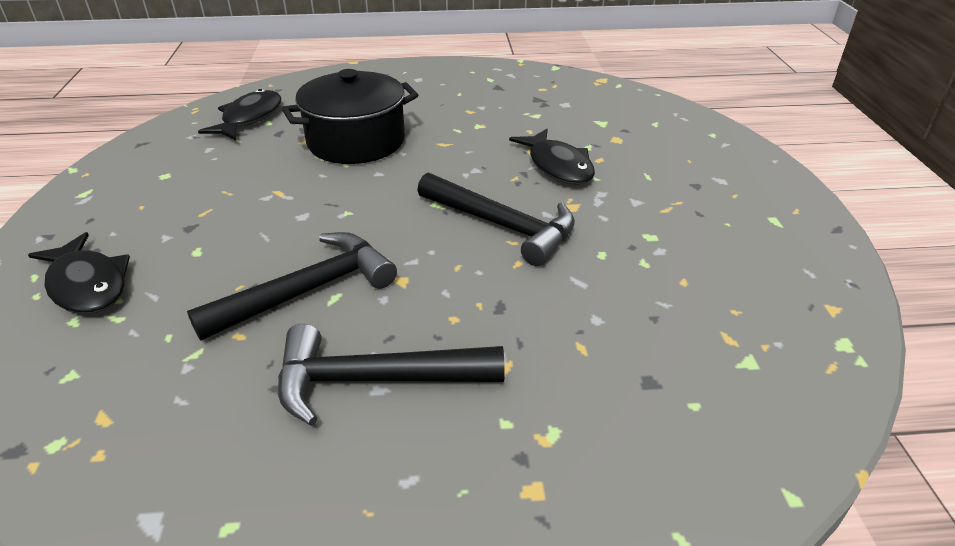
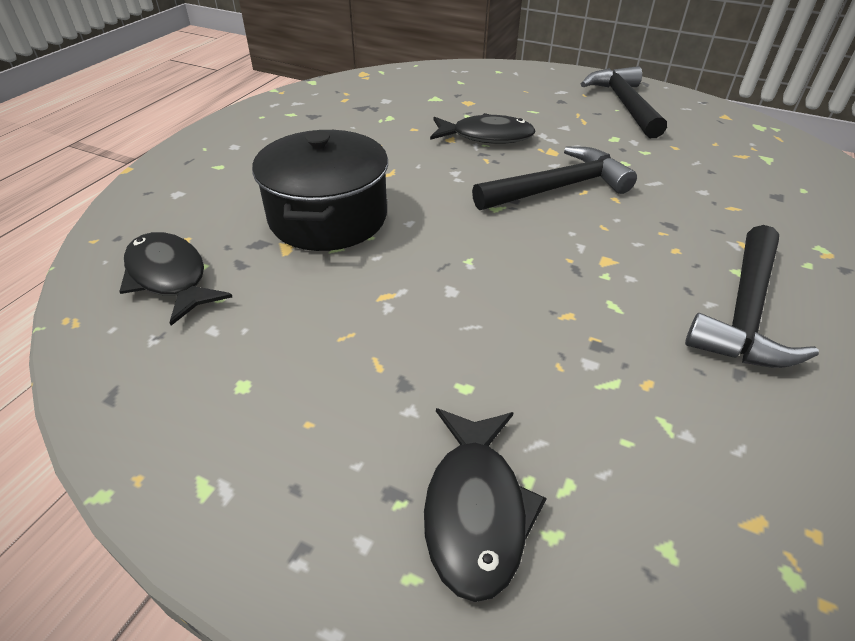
camera: 60 degrees left, 5 degrees up
black fish [28,232,130,314] -> black fish turned 105 degrees clockwise [424,408,547,602]
black hammer [187,232,397,341] -> black hammer moved to [581,66,667,138]

